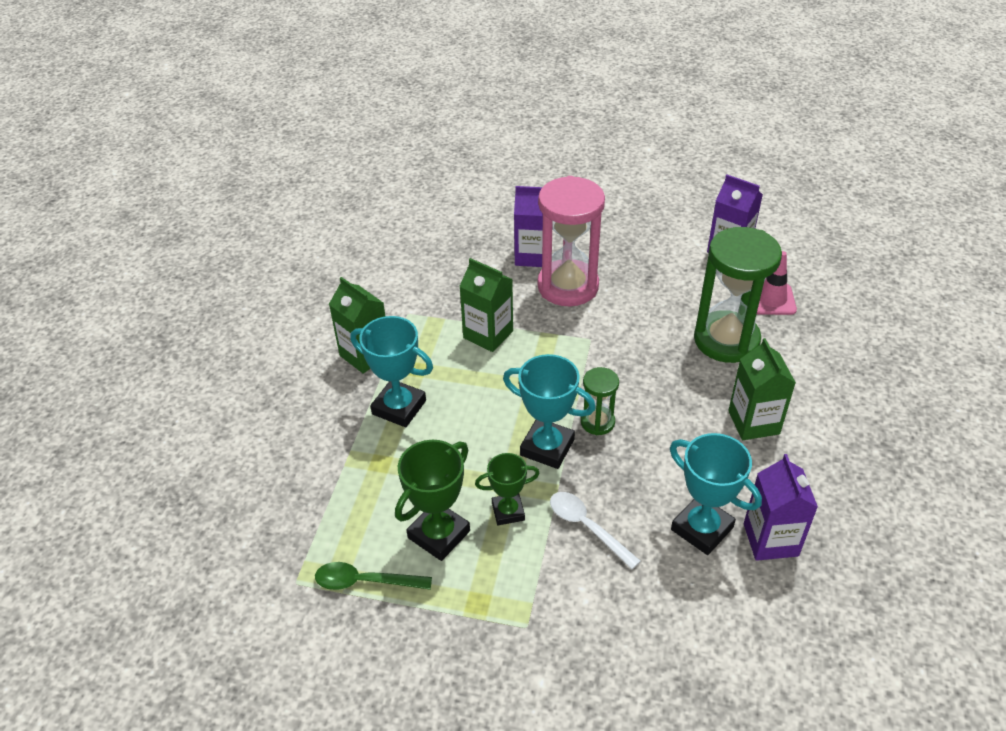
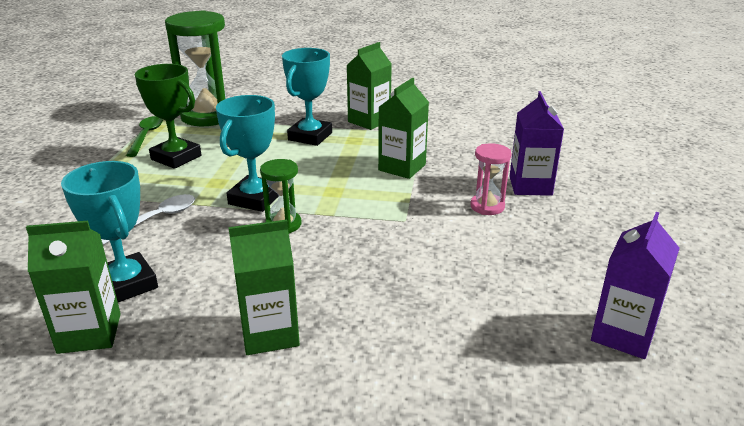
camera: 85 degrees right, 15 degrees down
green trophy [475,453,540,525] -> none
pink hourglass [538,176,605,306] -> pink hourglass [470,143,512,215], size x0.49
turquoise trophy [670,433,762,555] -> turquoise trophy turned 75 degrees counterclockwise [61,161,158,302]
green hourglass [694,227,782,363] -> green hourglass moved to [165,11,226,126]
purple carton [744,454,818,561] -> green carton [26,221,121,354]
pink traffic cone [757,251,797,315] -> none

